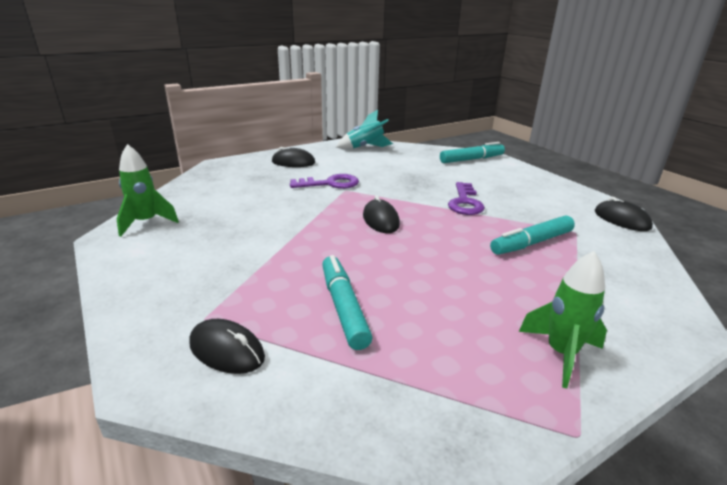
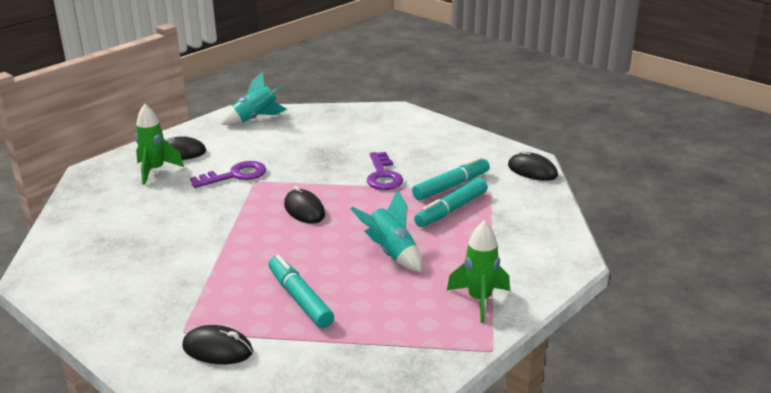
camera: 15 degrees left, 0 degrees up
green rocket [117,144,179,237] -> green rocket moved to [135,104,184,185]
turquoise marker [440,142,505,163] -> turquoise marker moved to [412,157,490,201]
none -> turquoise rocket [350,190,422,272]

